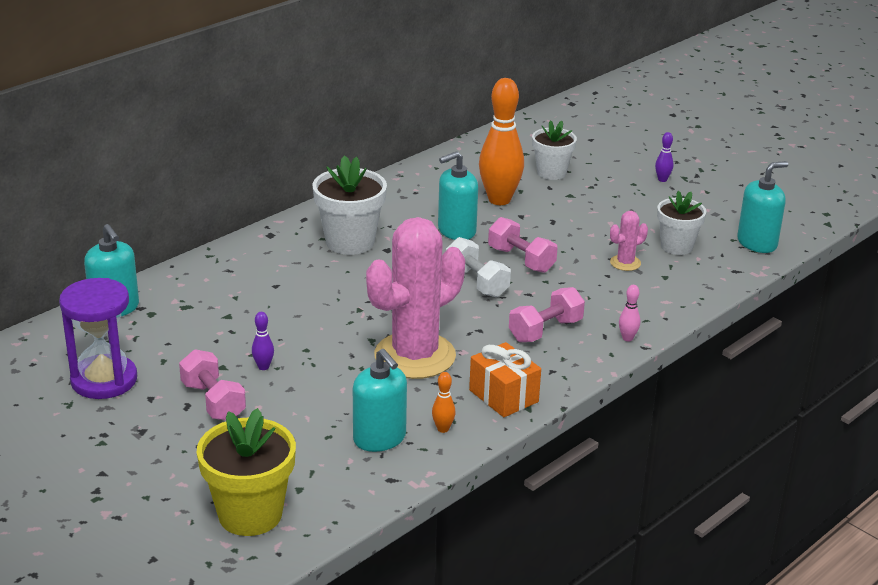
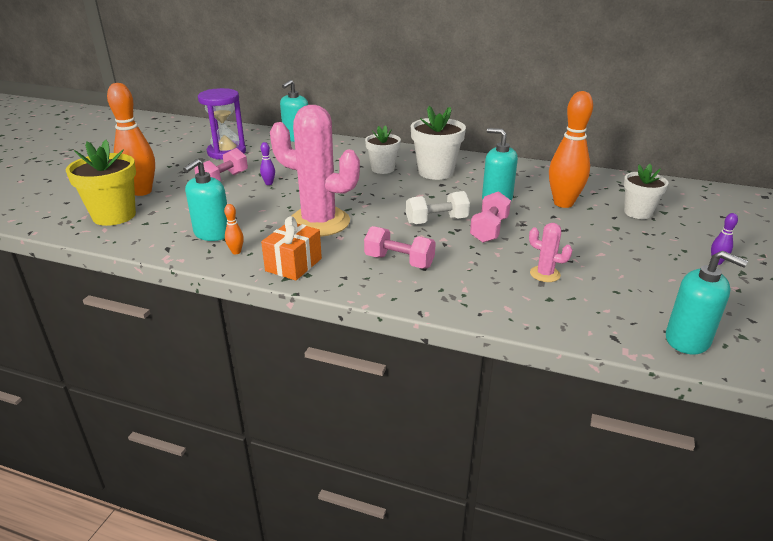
camera: 65 degrees right, 0 degrees up
white dumbbell [446,237,511,297] -> white dumbbell turned 45 degrees clockwise [406,191,470,225]
pink bowling pin [619,285,640,341] -> none
white flower pot [657,191,706,255] -> white flower pot moved to [365,125,401,174]
none -> orange bowling pin [107,83,155,196]

